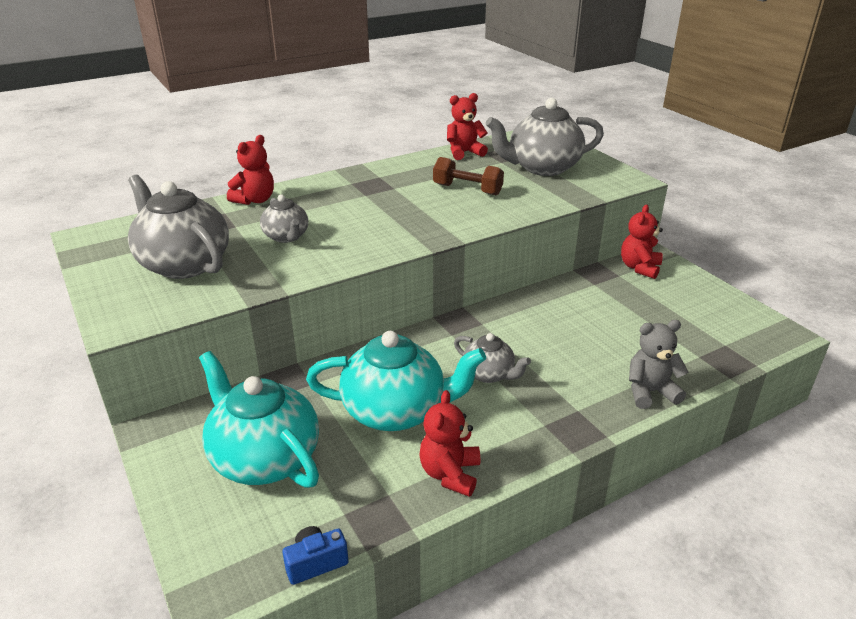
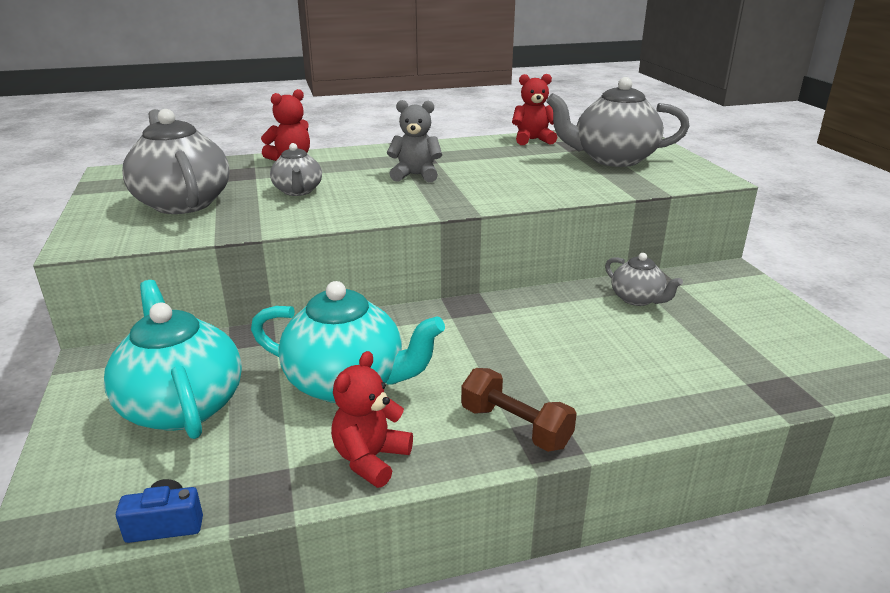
camera: 15 degrees right, 5 degrees down
brown dumbbell [433,157,504,195] -> brown dumbbell moved to [461,368,577,452]
grey teapot [454,333,531,383] -> grey teapot moved to [605,253,683,306]
red teddy bear [621,204,663,279] -> none
grey teddy bear [629,320,689,409] -> grey teddy bear moved to [387,100,442,182]

